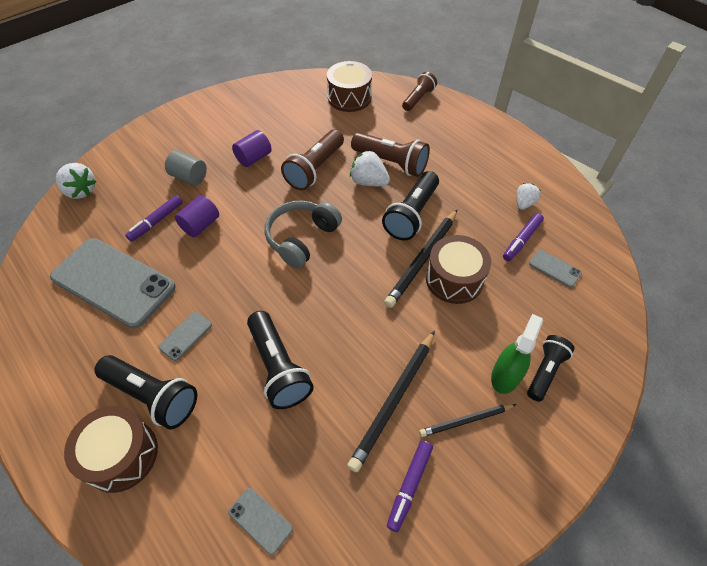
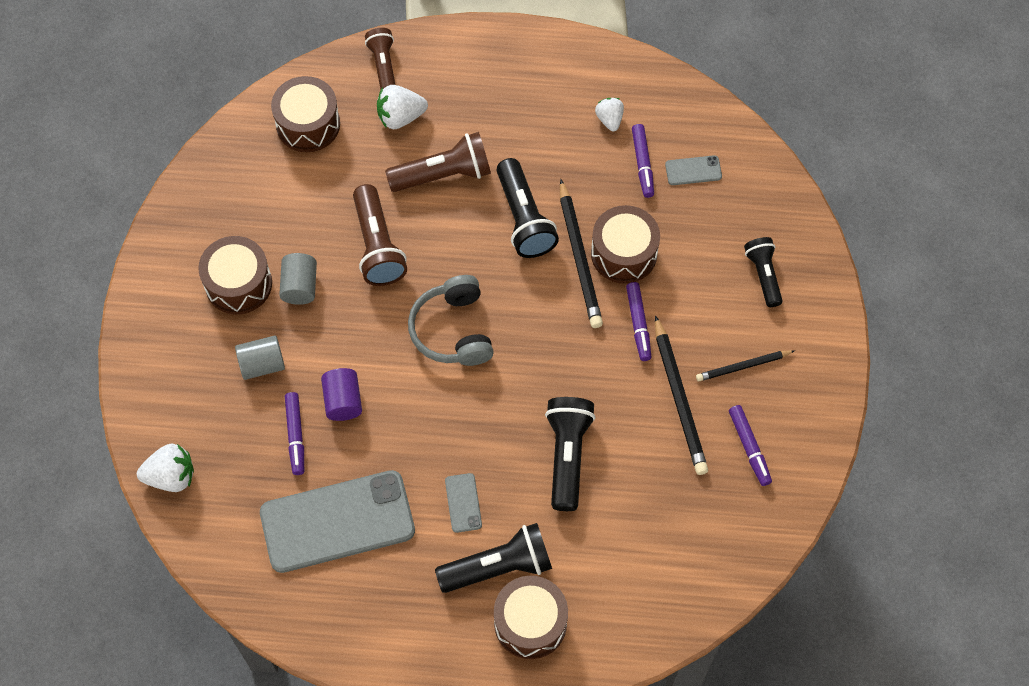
camera: 45 degrees left, 10 degrees up
grey phone [228,488,293,555] -> none
purple cylinder [232,130,272,167] -> grey cylinder [279,253,317,305]
black flashlight [247,311,314,409] -> black flashlight turned 105 degrees counterclockwise [545,397,596,511]
white strawberry [350,150,390,187] -> white strawberry moved to [377,85,428,129]
black pencil [419,404,517,437] -> black pencil turned 45 degrees clockwise [696,350,794,382]
green spray bottle [491,314,543,394] -> none
none -> brown drum [198,236,272,314]
none -> purple marker [626,282,651,361]

